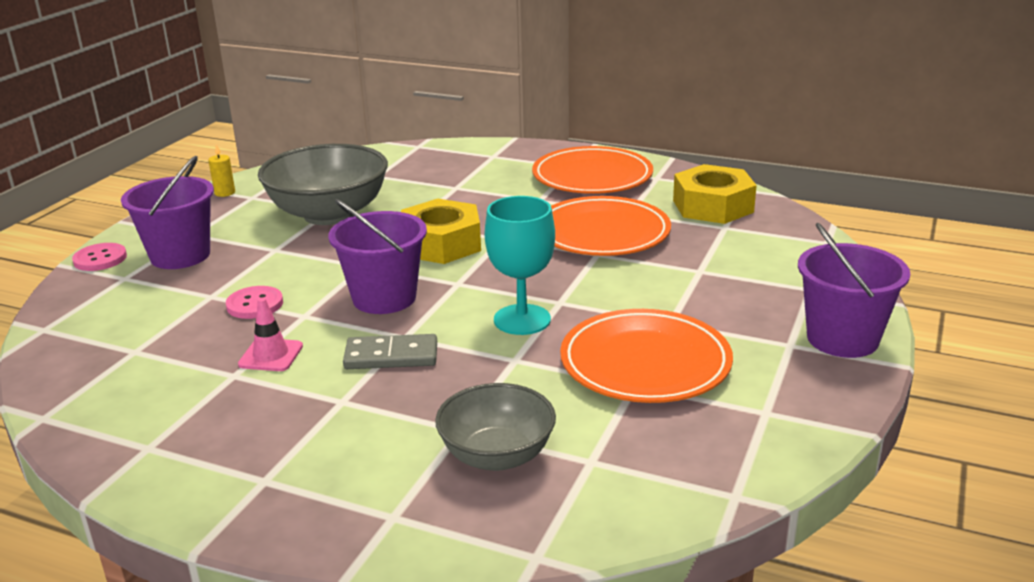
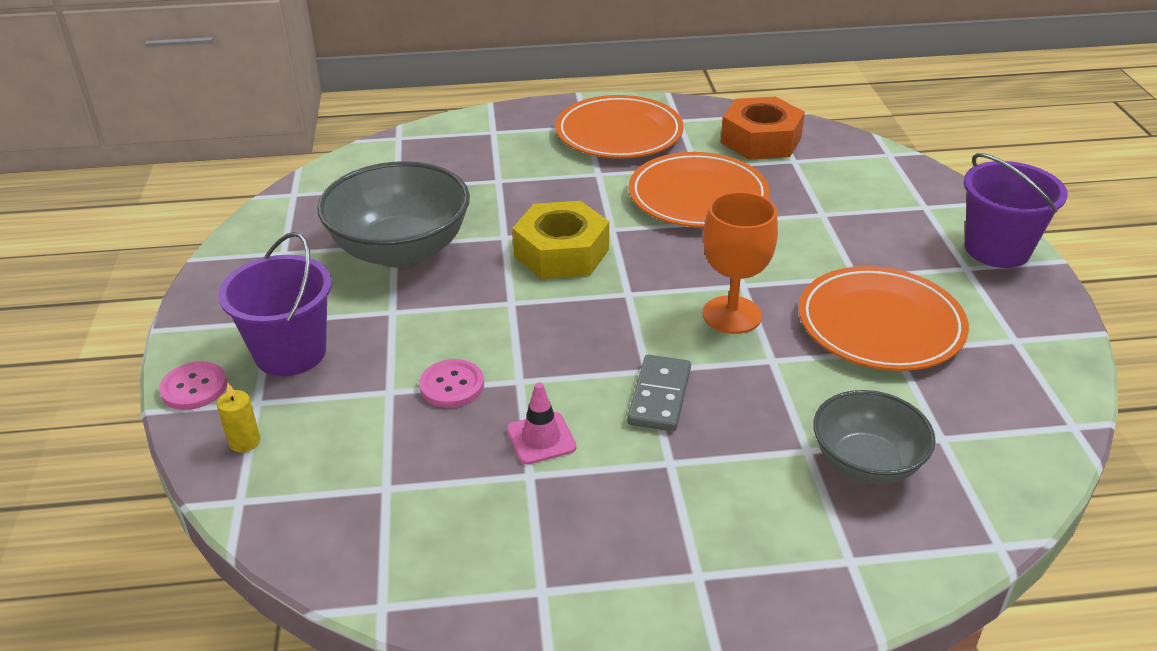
camera: 30 degrees left, 10 degrees up
yellow candle [208,144,235,197] -> yellow candle moved to [217,383,260,452]
purple bucket [328,199,427,314] -> none
grey domino [343,334,437,369] -> grey domino turned 45 degrees counterclockwise [627,355,691,432]
turquoise goblet [485,196,555,335] -> orange goblet [703,192,778,334]
yellow nut [673,164,757,224] -> orange nut [721,97,805,160]

